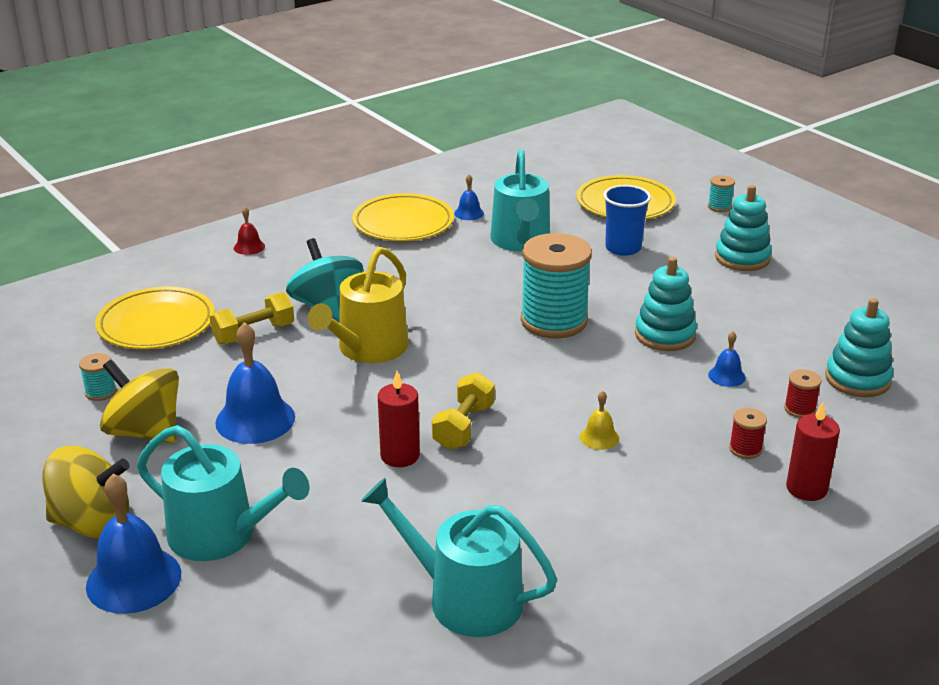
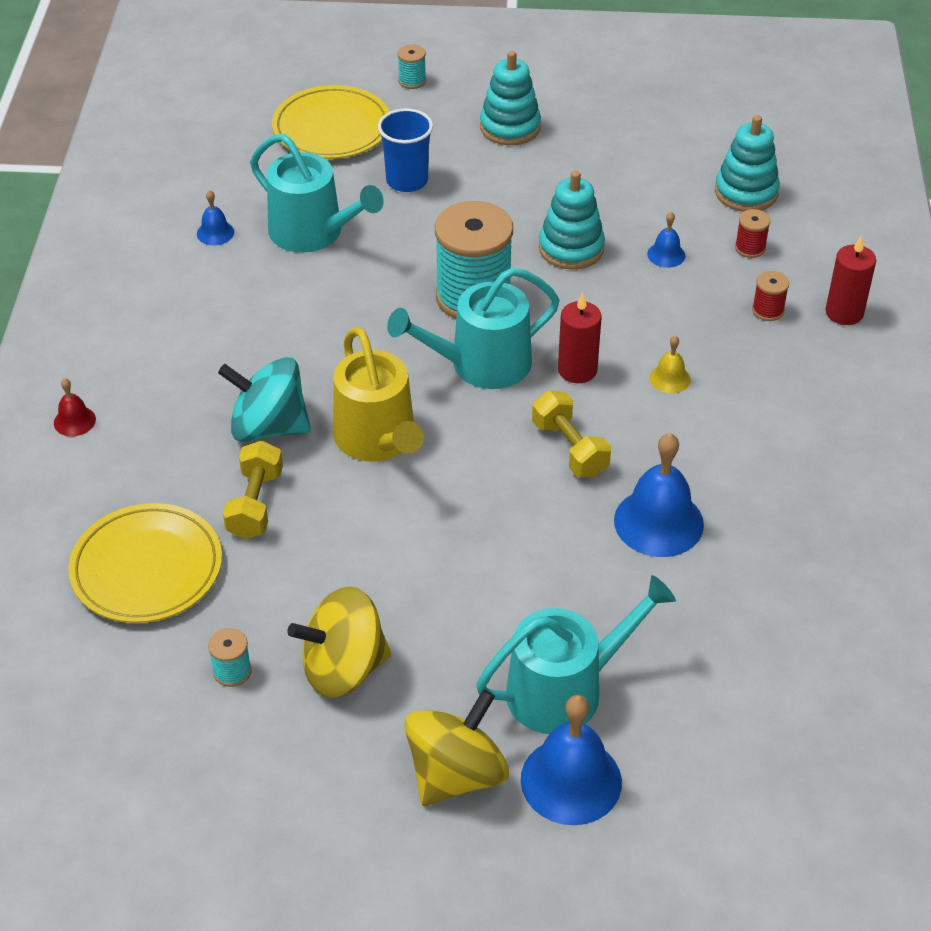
camera: 50 degrees left, 15 degrees up
blue bell [215,322,295,444] -> blue bell moved to [614,433,704,557]
yellow plate [352,193,454,241] -> none
turquoise watering can [361,478,557,637] -> turquoise watering can moved to [387,267,560,389]
red candle [378,371,420,467] -> red candle moved to [558,293,602,383]

